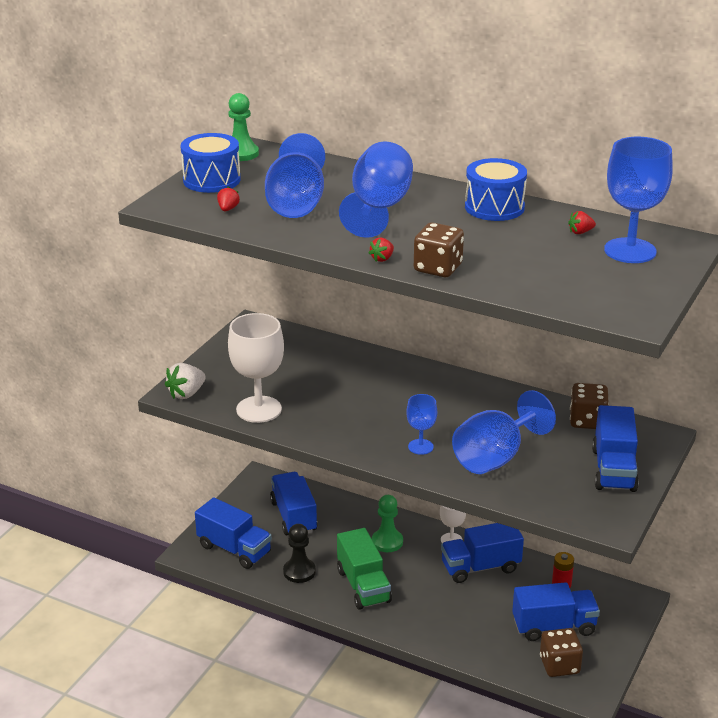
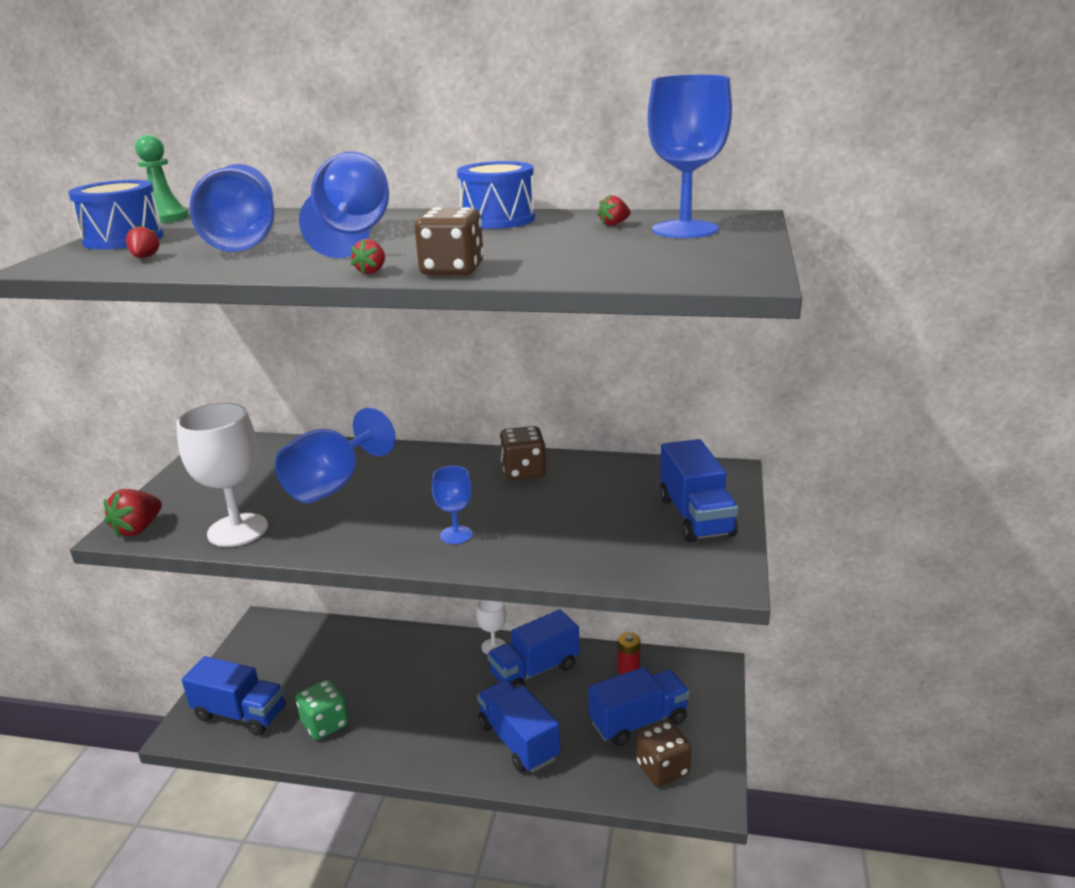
camera: 15 degrees left, 5 degrees down
white strawberry [165,363,206,399] -> red strawberry [104,489,162,538]
blue truck [270,472,317,535] -> blue truck moved to [477,680,560,773]
black pawn [283,524,316,583] -> green dice [296,679,349,740]
green truck [337,528,392,610] -> none
green pawn [372,495,403,552] -> none
blue goblet [452,390,556,474] -> blue goblet moved to [275,407,396,503]
brown dice [570,383,609,429] -> brown dice moved to [500,426,546,480]

